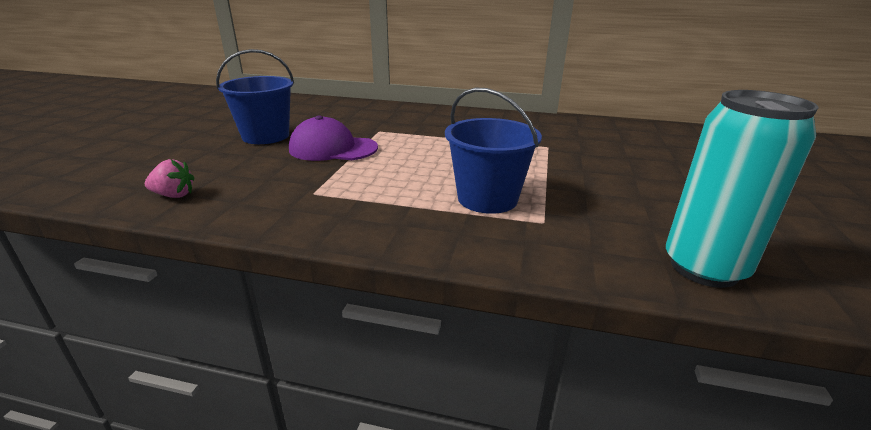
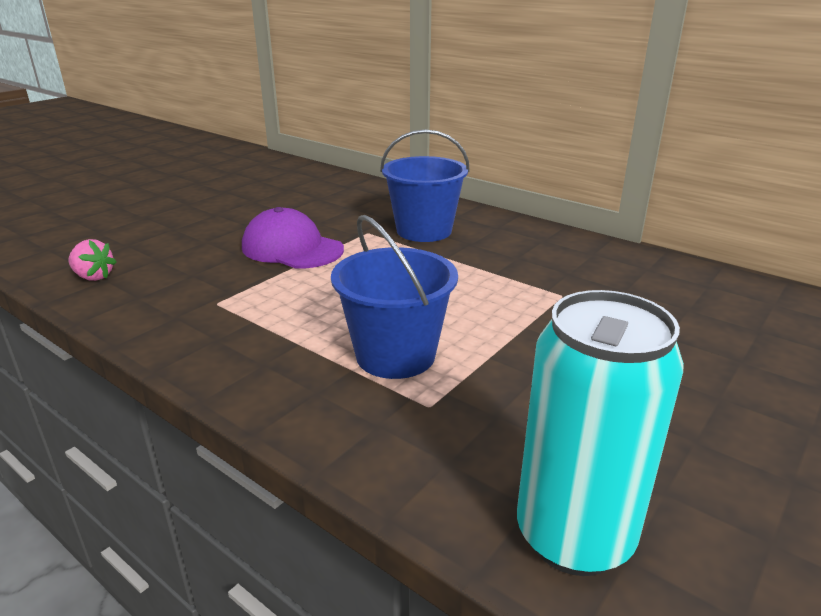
camera: 25 degrees right, 0 degrees up
blue bucket [216,49,294,144] -> blue bucket moved to [380,129,470,242]

